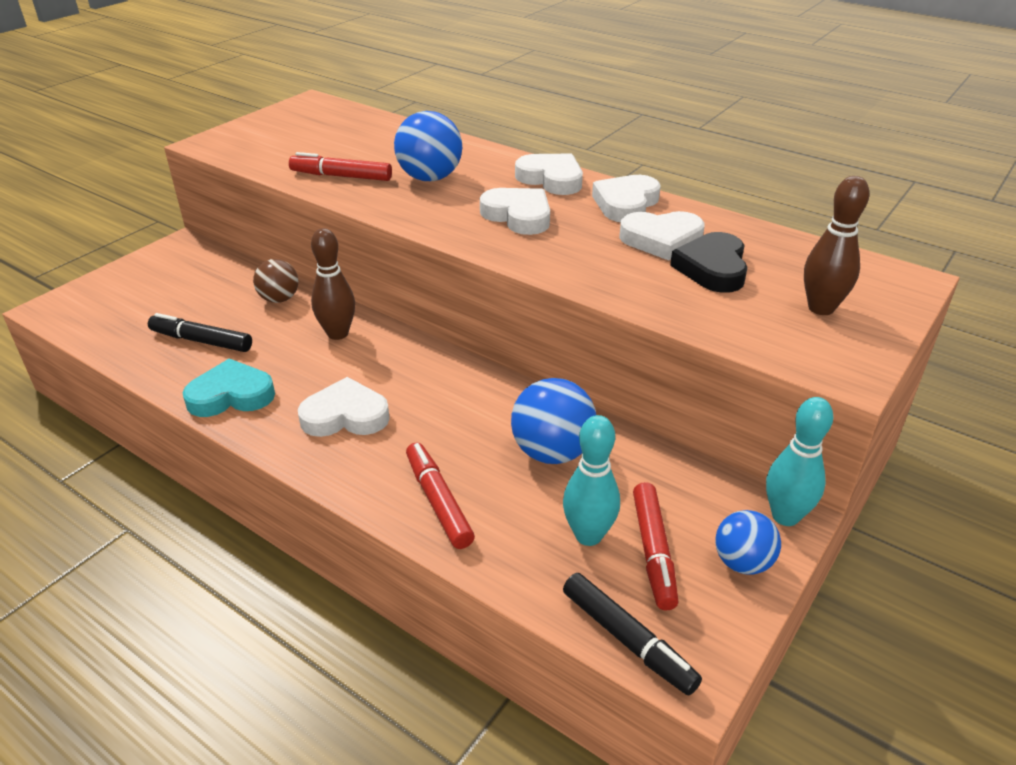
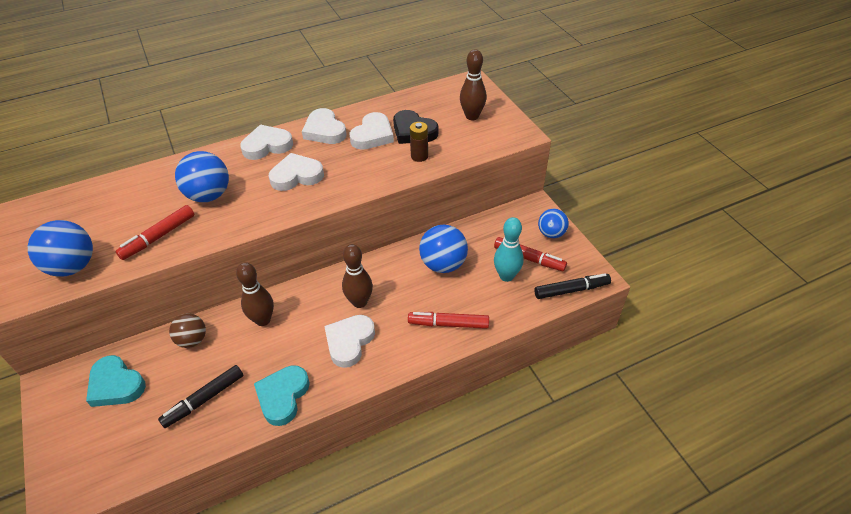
camera: 60 degrees left, 10 degrees up
turquoise bowling pin [766,397,833,526] -> none
none -> blue ball [28,220,93,277]
none -> turquoise heart [86,355,146,407]
none -> brown bowling pin [342,244,373,308]
none -> brown battery [410,122,428,162]

